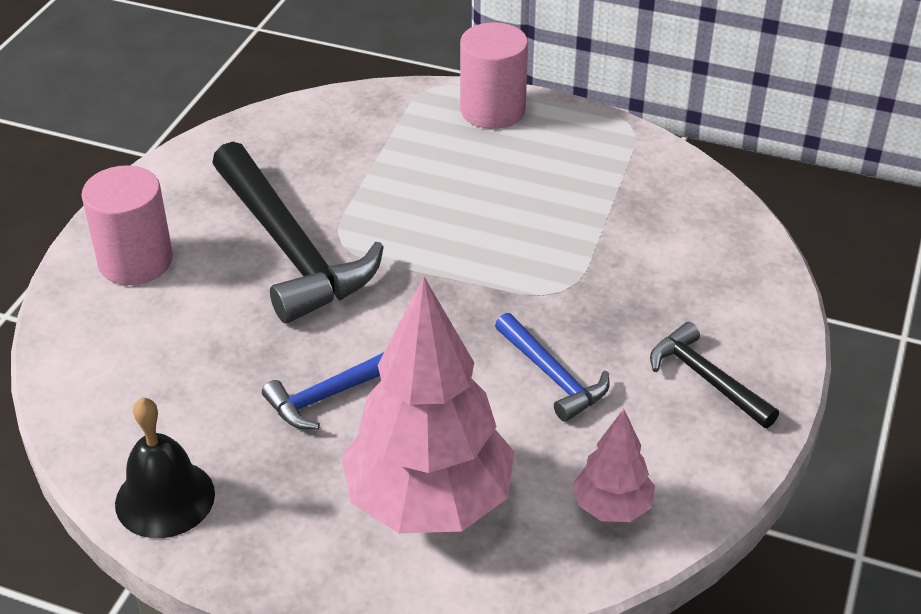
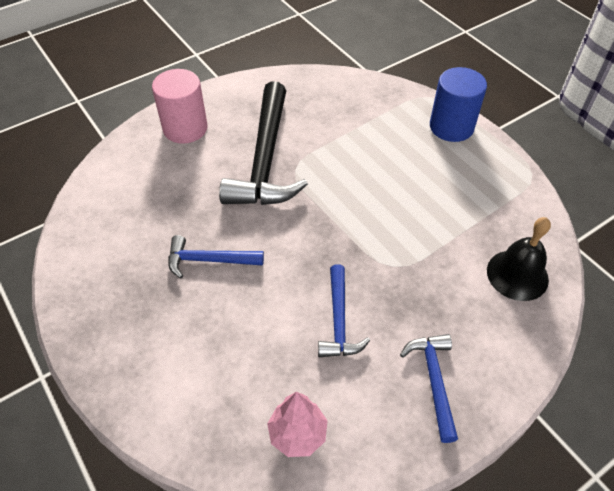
camera: 35 degrees right, 10 degrees up
black bell [115,397,215,538] -> black bell moved to [487,217,551,301]
pink tree [341,277,515,533] -> none
pink cylinder [460,22,528,129] -> blue cylinder [430,67,487,142]
black hammer [650,322,779,428] -> blue hammer [400,334,458,443]

